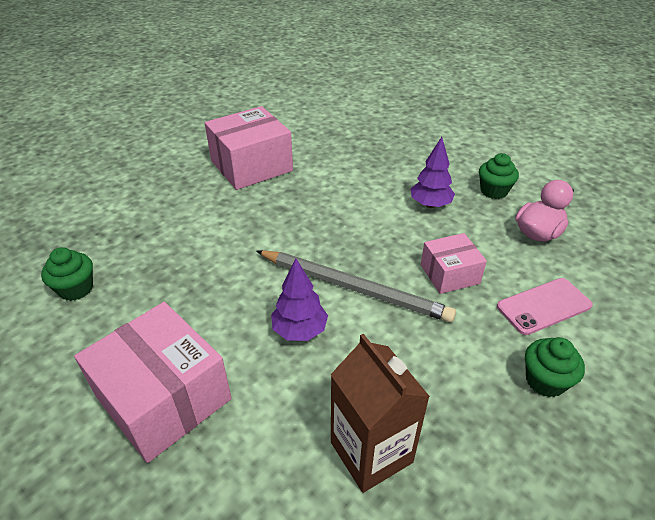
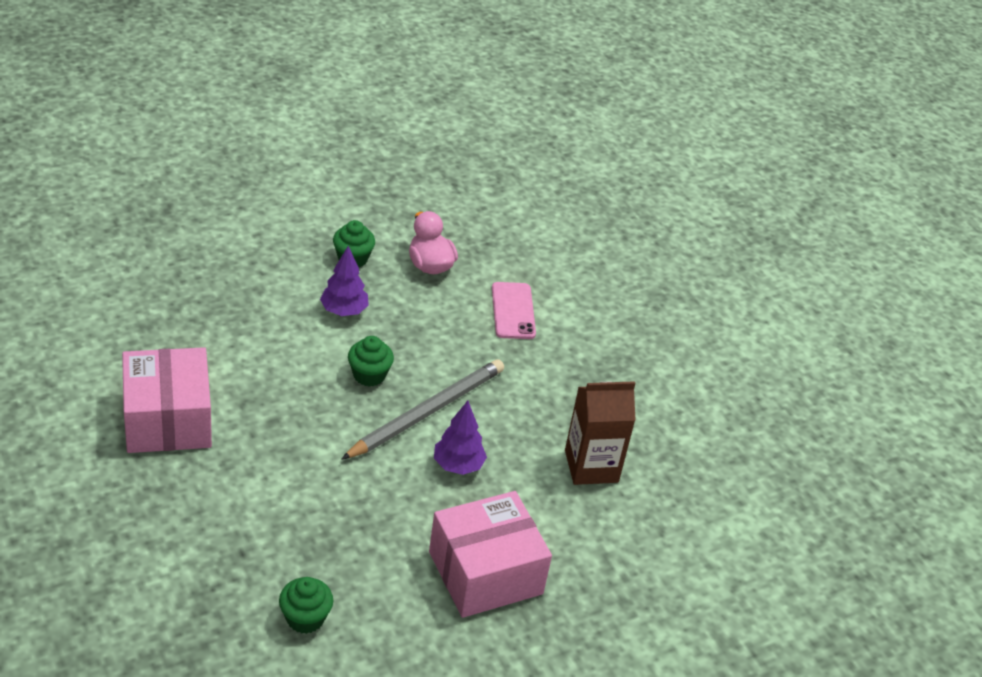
camera: 75 degrees left, 0 degrees up
pink box [421,233,487,294] -> none
green cupcake [525,337,585,397] -> green cupcake moved to [348,336,394,387]

